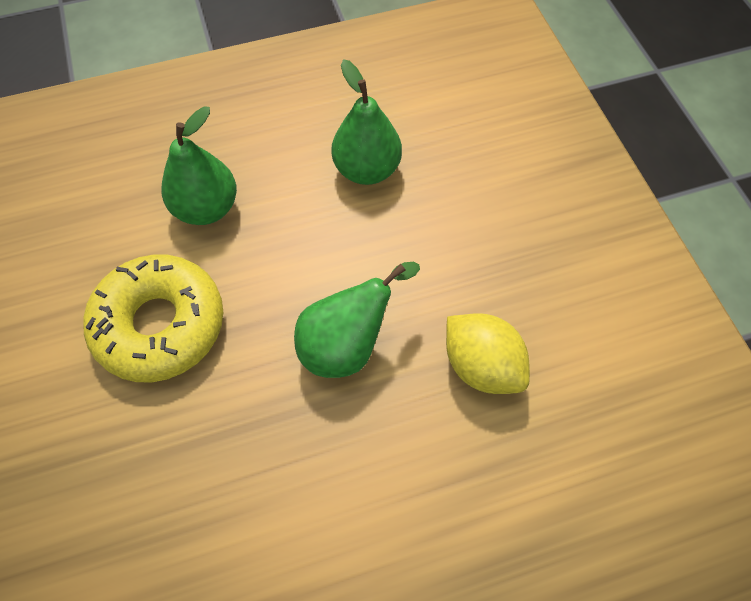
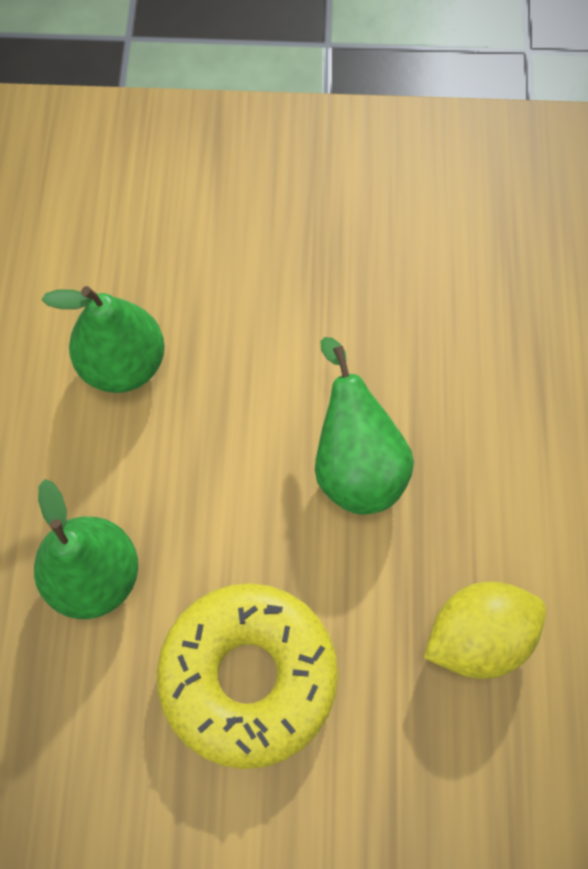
camera: 70 degrees left, 5 degrees up
yellow lemon [446,313,530,394] -> yellow lemon moved to [424,582,546,679]

